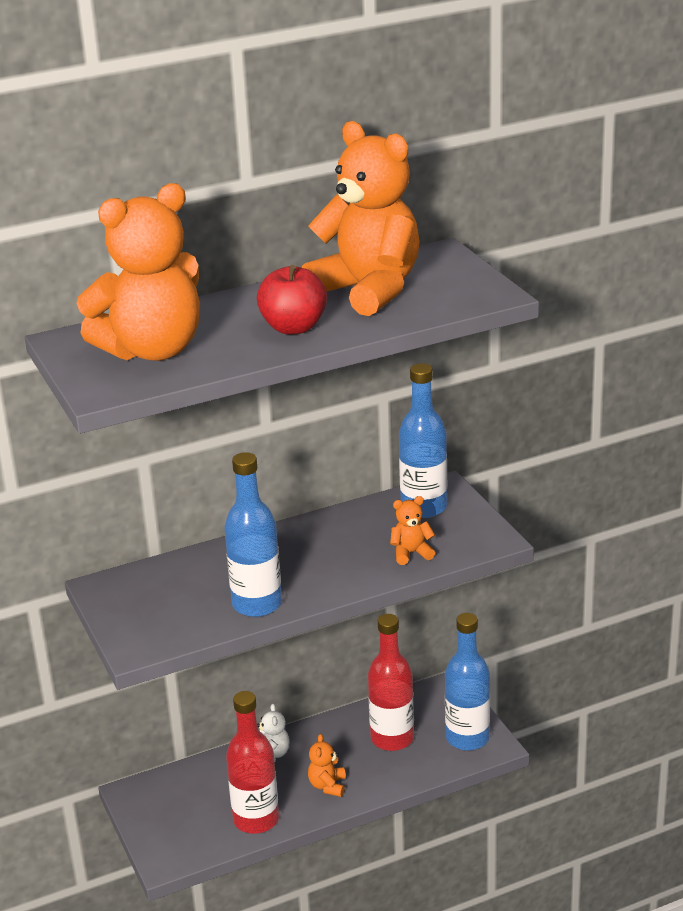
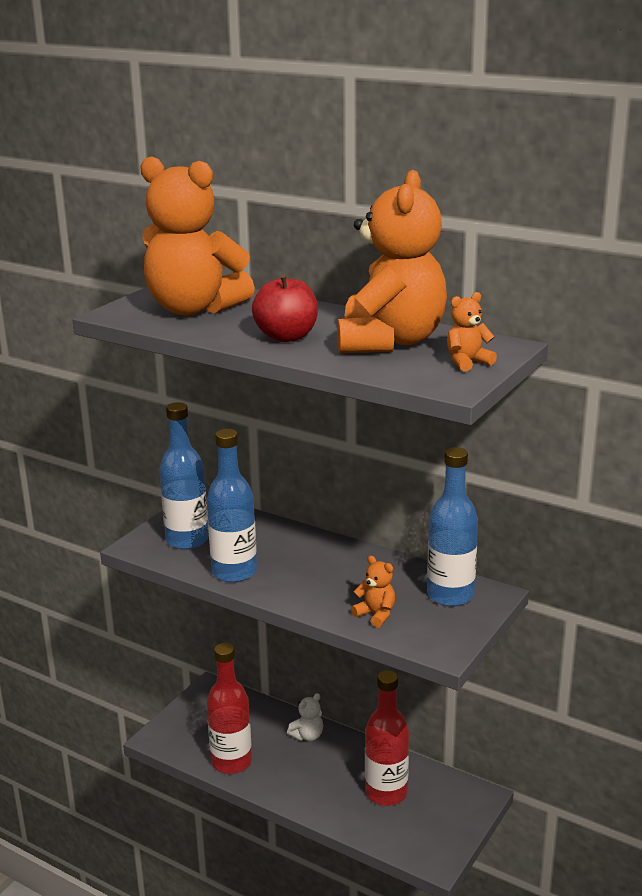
camera: 55 degrees right, 5 degrees down
orange teddy bear [308,734,346,797] -> orange teddy bear moved to [447,292,497,372]
blue bottle [445,613,490,751] -> blue bottle moved to [159,402,209,549]

